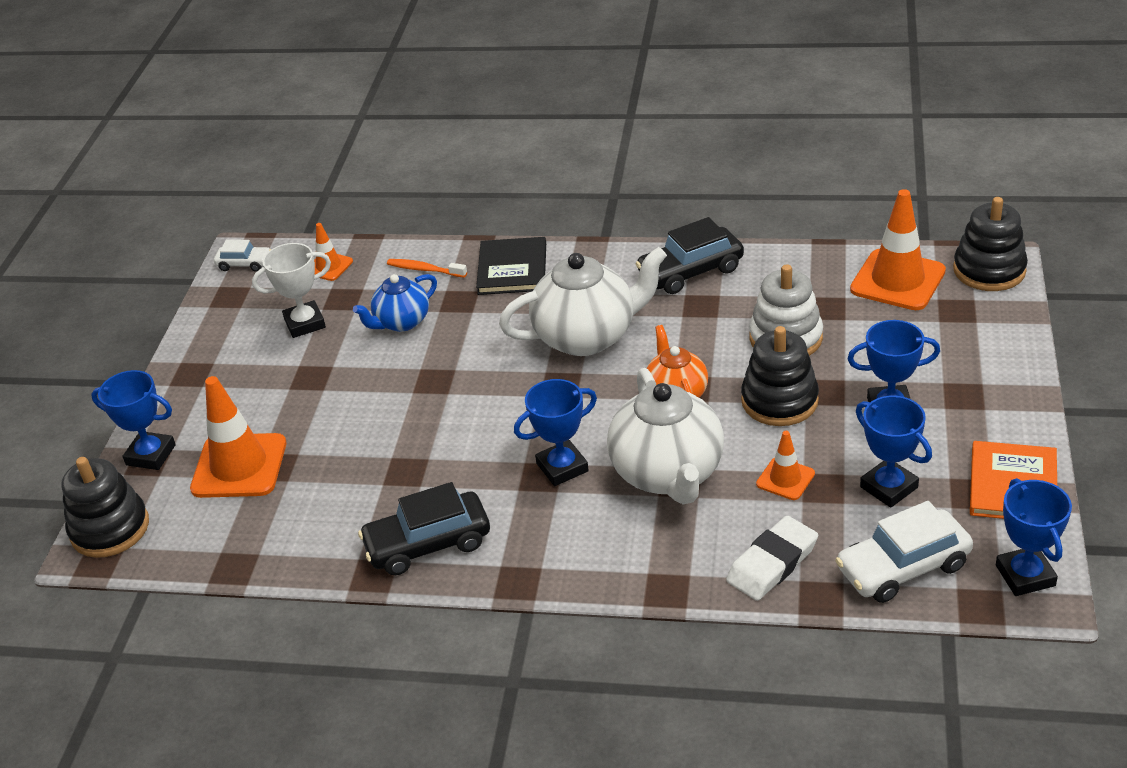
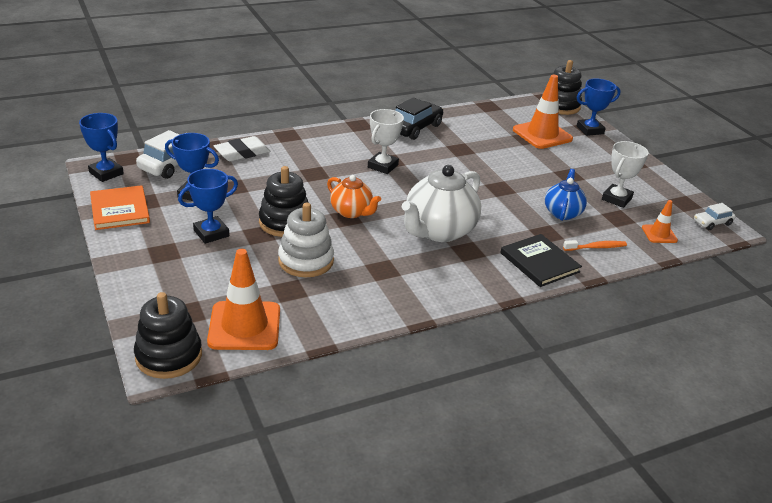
camera: 140 degrees right, 5 degrees down
blue trophy [514,379,597,486] -> white trophy [368,109,404,174]
white teapot [607,368,724,505] -> none
black car [636,217,744,294] -> none
white eraser [726,516,818,601] -> white eraser turned 45 degrees clockwise [214,136,271,161]
orange traffic cone [756,431,815,500] -> none

